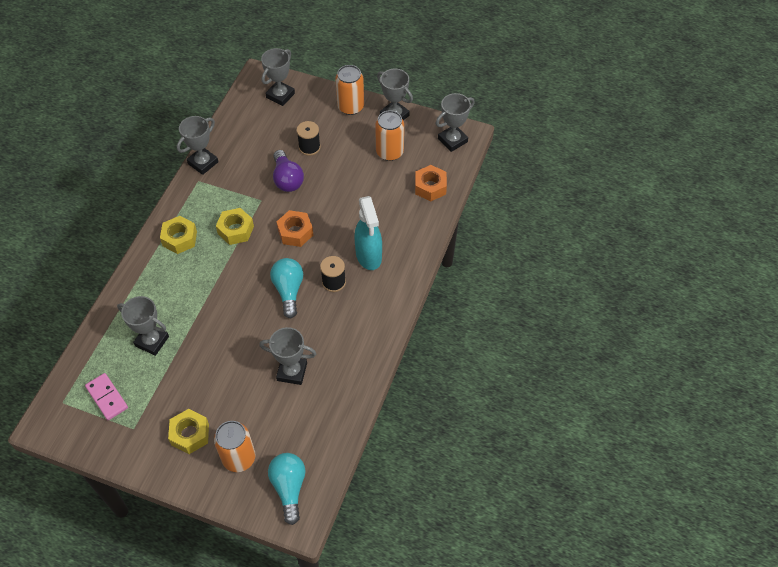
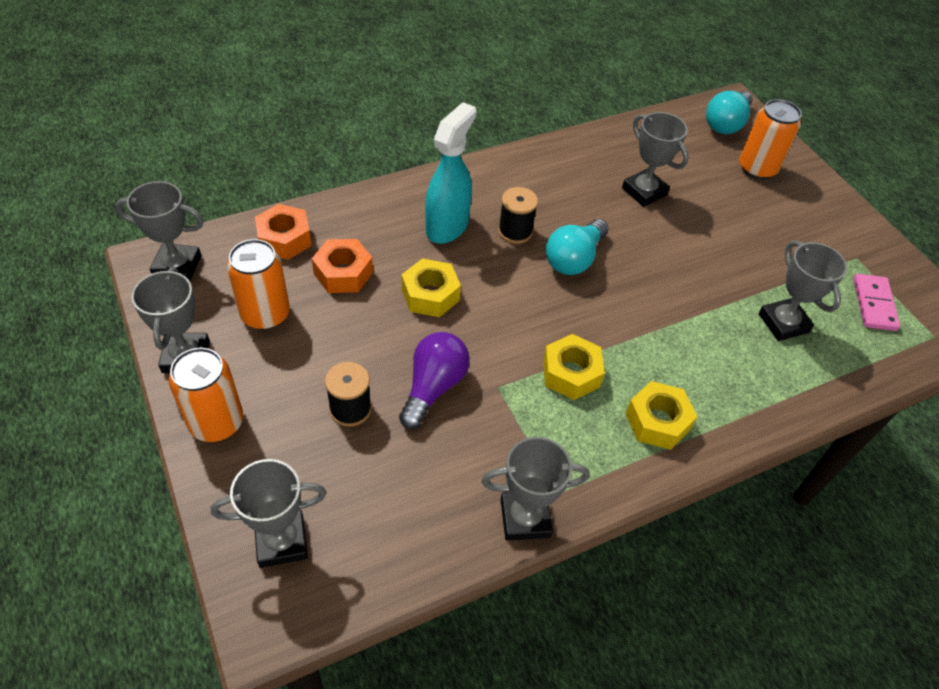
camera: 140 degrees left, 5 degrees down
yellow nut [168,409,209,454] -> yellow nut moved to [402,258,461,317]
orange nut [276,210,313,247] -> orange nut moved to [312,239,373,293]

